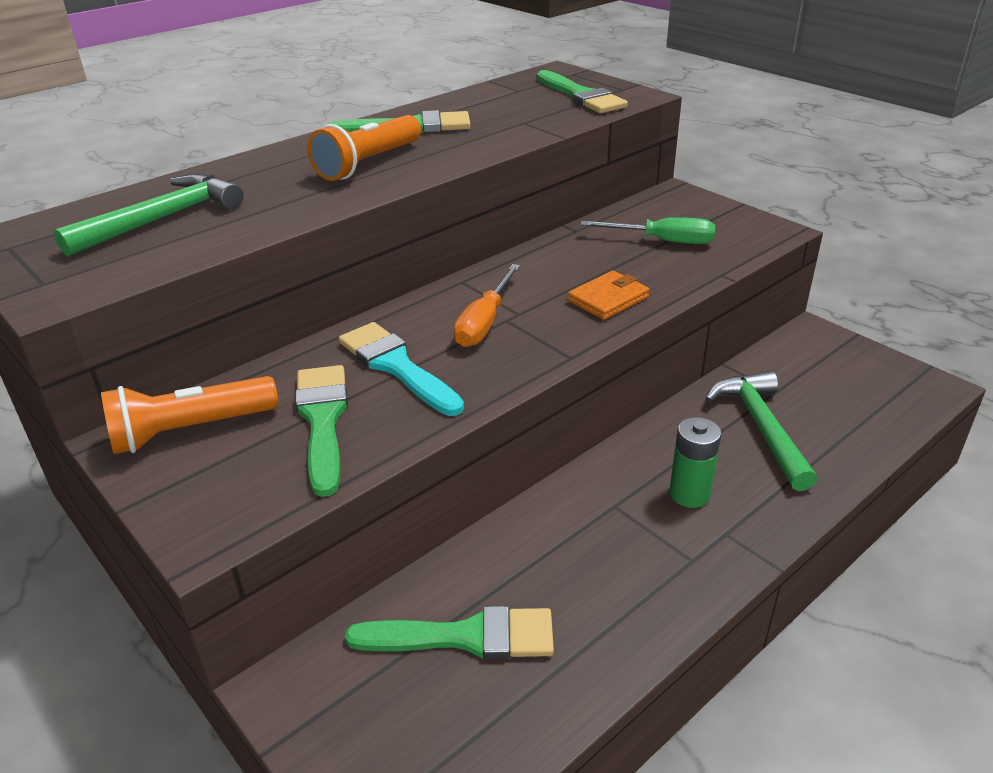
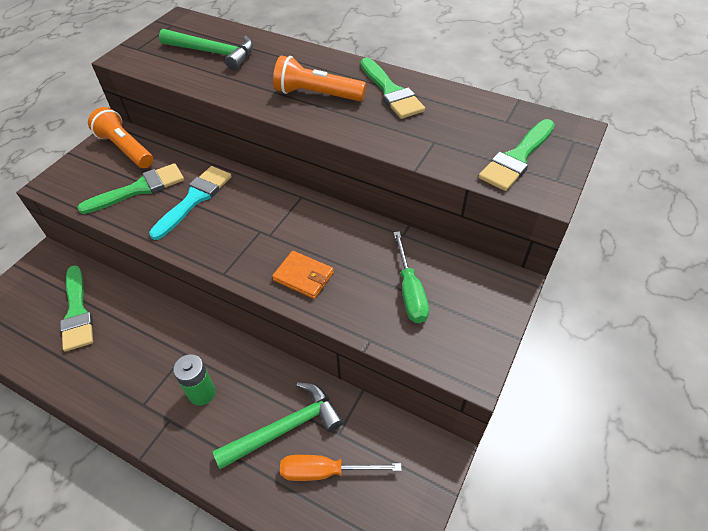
camera: 70 degrees right, 15 degrees up
orange screwdriver [454,264,520,347] -> orange screwdriver moved to [280,455,402,481]

